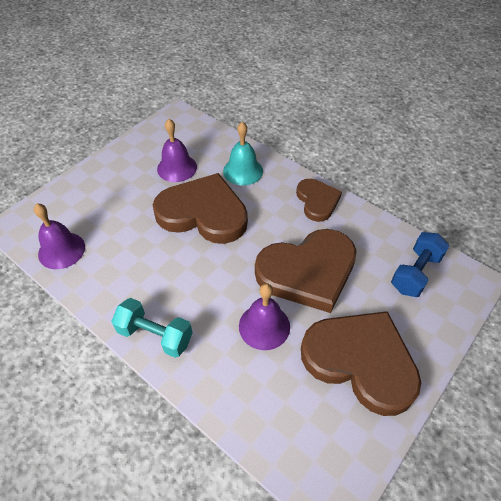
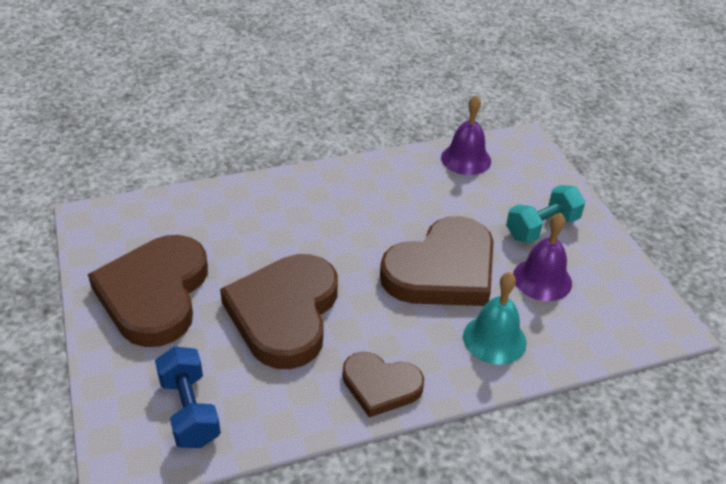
camera: 120 degrees right, 10 degrees down
turquoise dumbbell [111,298,193,358] -> turquoise dumbbell moved to [506,185,585,243]
purple bell [239,283,290,350] -> none
brown heart [301,311,421,416] -> brown heart turned 120 degrees clockwise [88,235,208,347]

